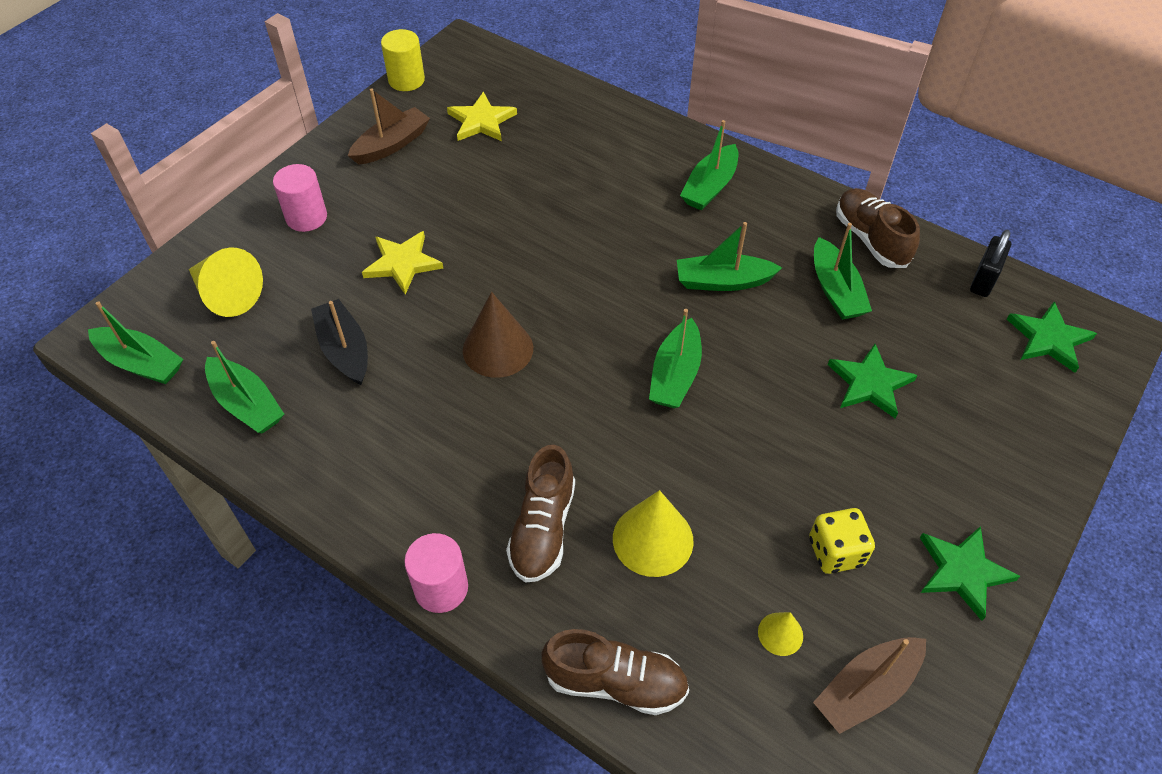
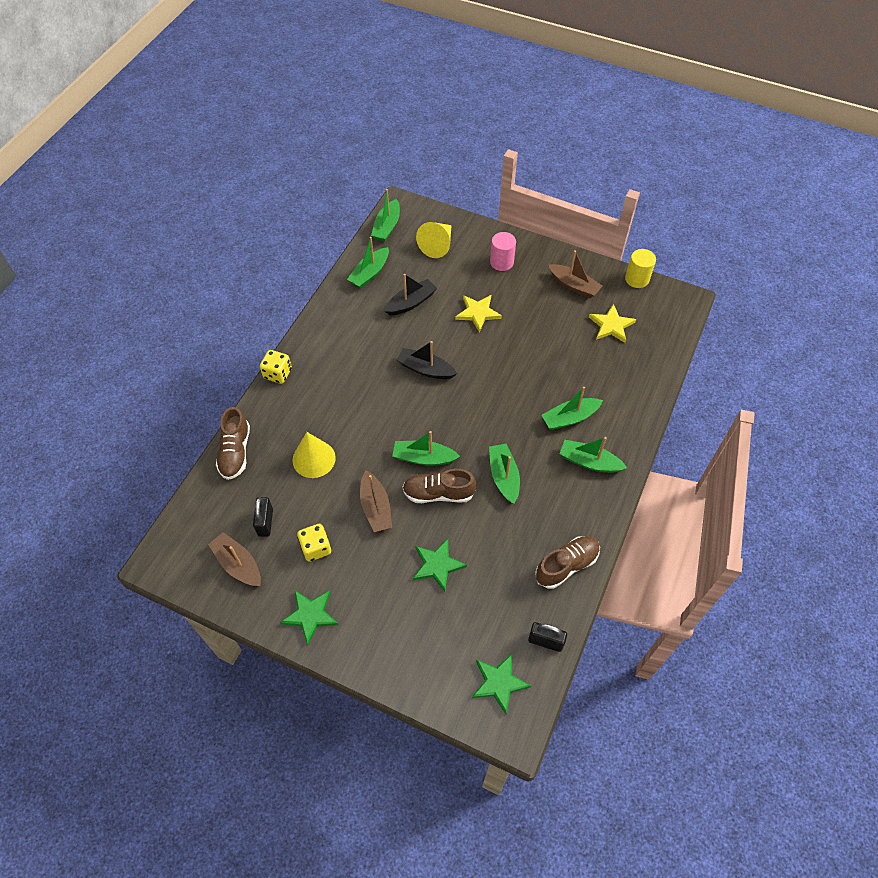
camera: 80 degrees right, 5 degrees up
pink cylinder [404,533,468,613] -> yellow dice [260,350,292,384]
brown cone [463,292,533,378] -> black boat [397,341,457,379]
brown shoe [506,445,575,583] -> brown shoe moved to [402,469,477,503]
yellow cone [758,612,803,656] -> black padlock [253,497,273,537]
green boat [814,223,872,320] -> green boat moved to [542,387,603,430]
none -> brown boat [360,471,392,532]

